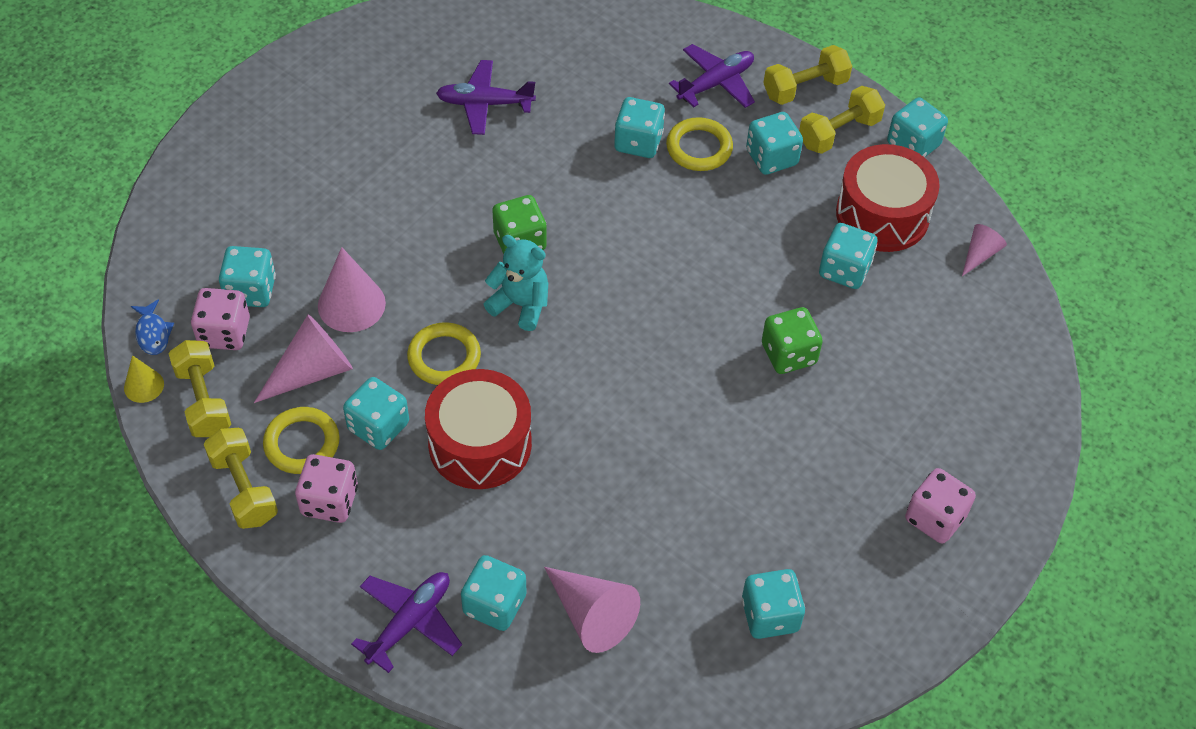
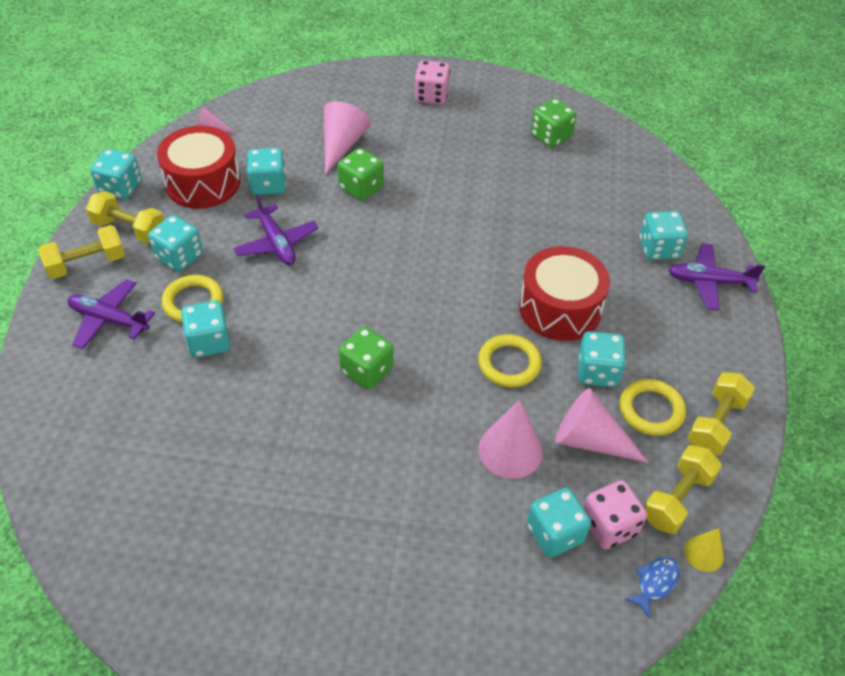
camera: 120 degrees left, 5 degrees down
pink dice [295,454,358,523] -> none
purple plane [436,60,536,135] -> purple plane moved to [233,194,318,265]
turquoise teddy bear [484,235,548,331] -> none
pink cone [544,567,640,653] -> pink cone moved to [324,101,371,175]
turquoise dice [742,569,805,639] -> green dice [531,98,577,148]
yellow dumbbell [764,45,852,105] -> yellow dumbbell turned 60 degrees counterclockwise [39,225,125,279]

